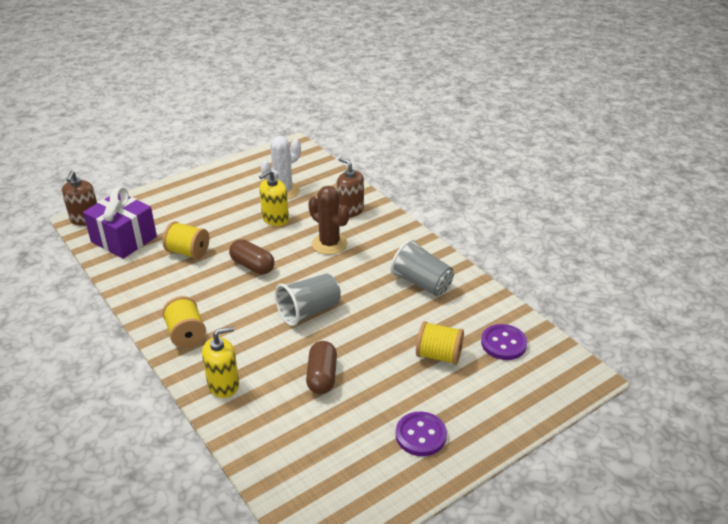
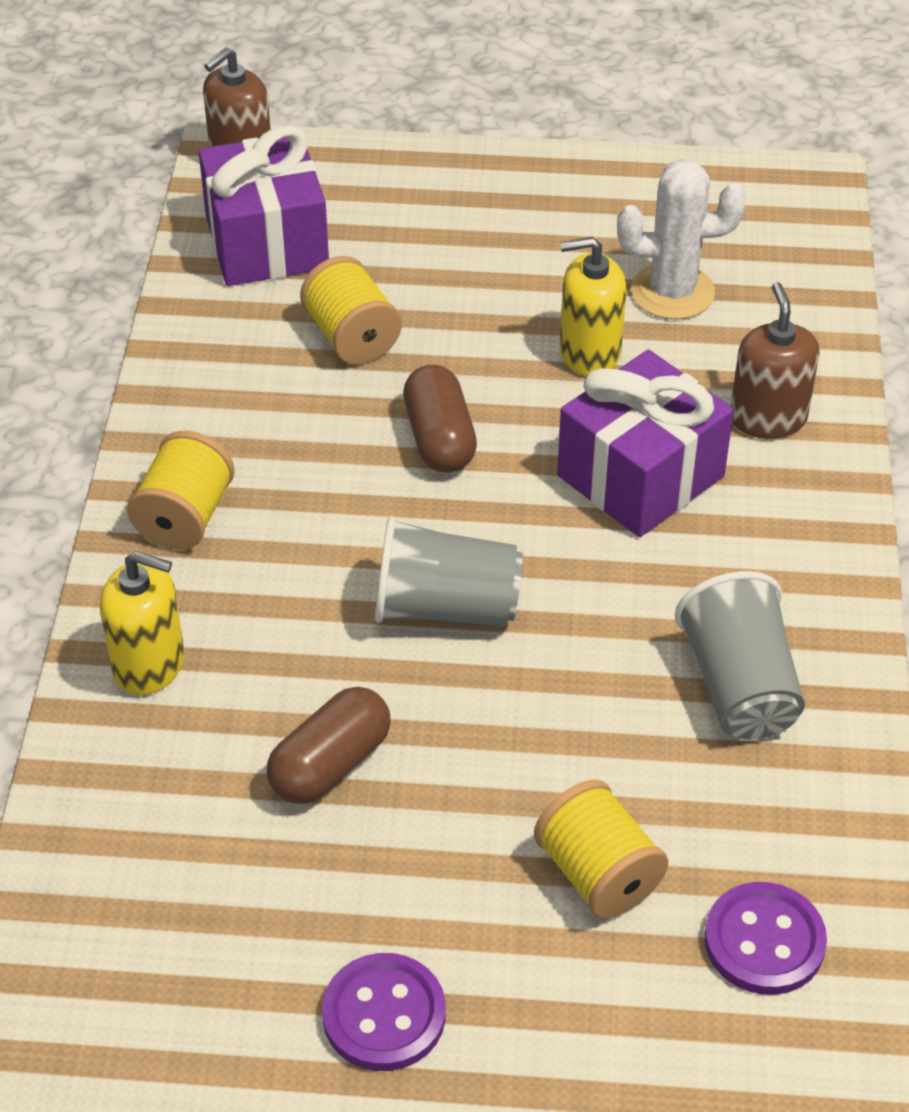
camera: 40 degrees right, 10 degrees up
brown cactus [308,186,349,255] -> purple gift [557,350,734,537]

